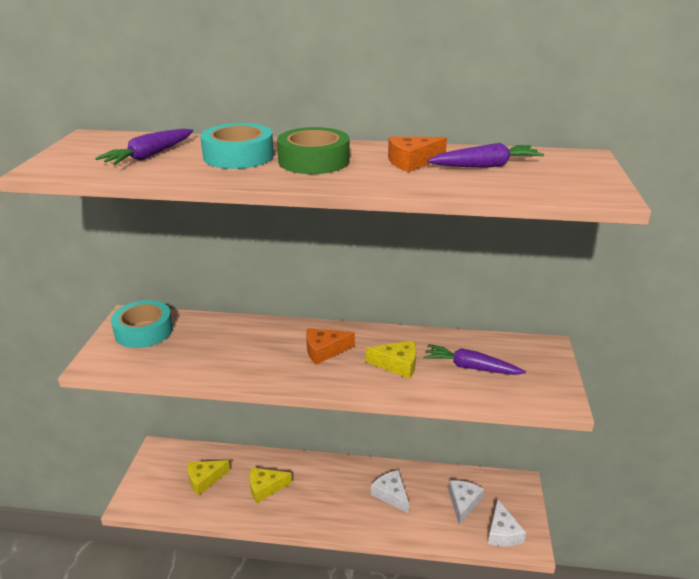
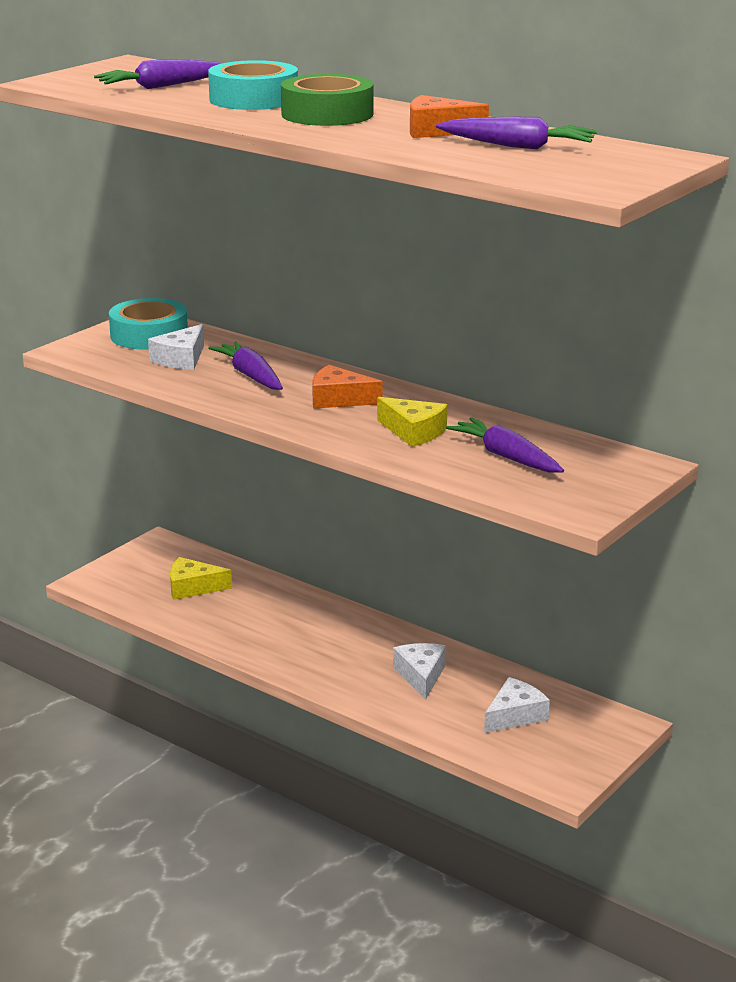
camera: 30 degrees right, 5 degrees down
yellow cheese [249,467,292,503] -> none
white cheese [488,499,526,546] -> white cheese moved to [148,324,204,370]
none -> purple carrot [208,341,283,390]

